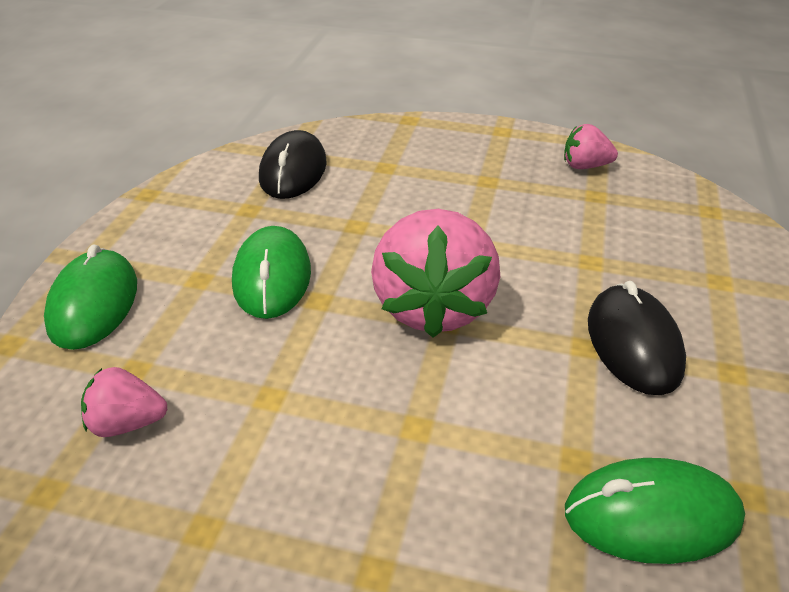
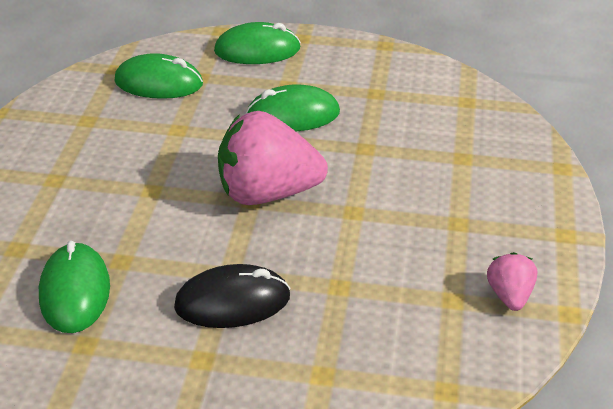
camera: 85 degrees right, 0 degrees up
pink strawberry [81,367,167,437] -> green mouse [114,53,203,99]
black mouse [259,130,327,199] -> none

